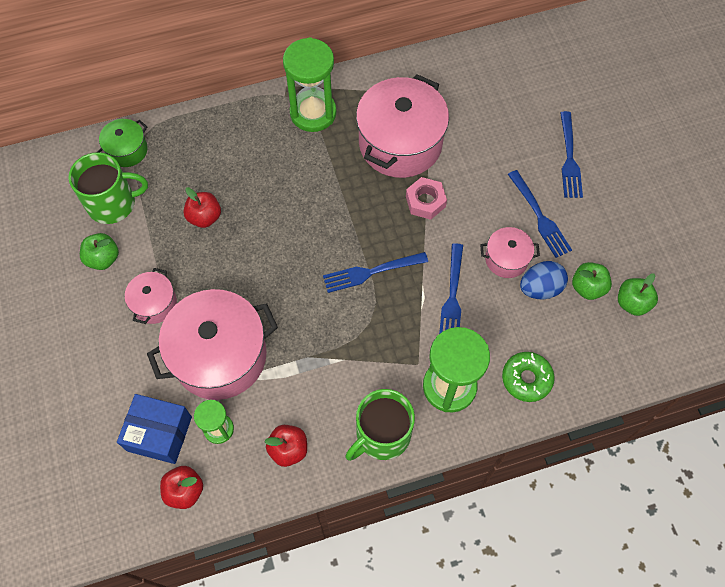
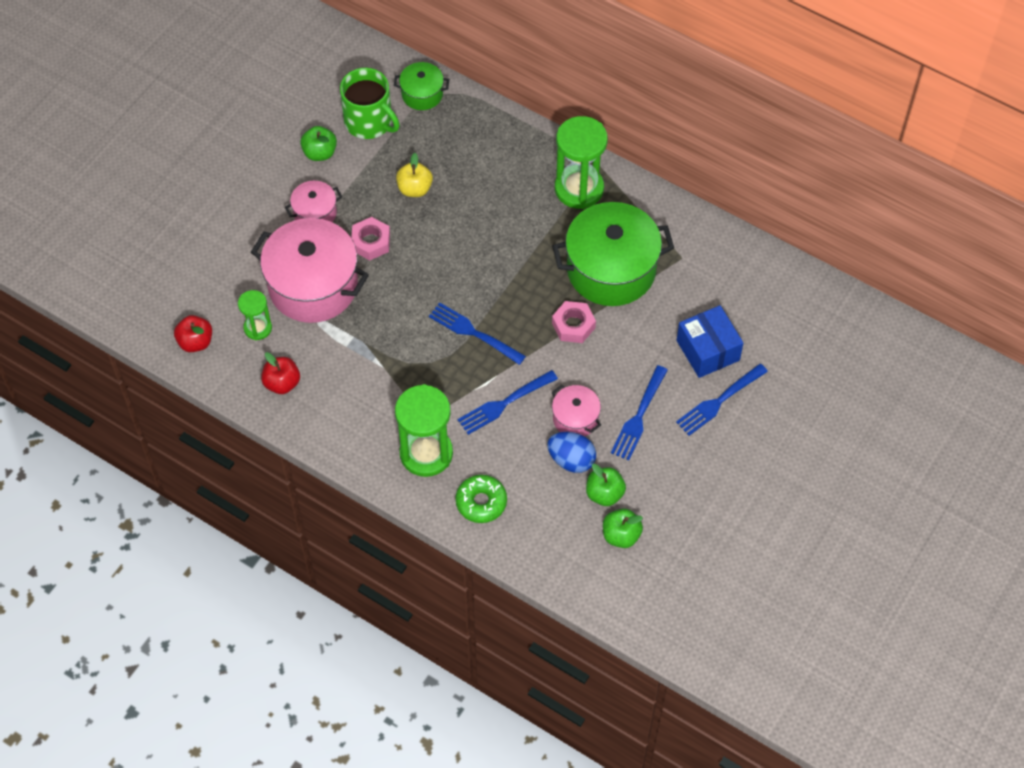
camera: 50 degrees right, 5 degrees down
blue box [117,394,192,464] -> blue box moved to [677,305,743,378]
red apple [183,187,221,228] -> yellow apple [396,153,433,197]
green mug [345,389,415,461] -> none
pink pot [356,74,449,178] -> green pot [552,202,674,306]
none -> pink nut [351,217,390,260]

